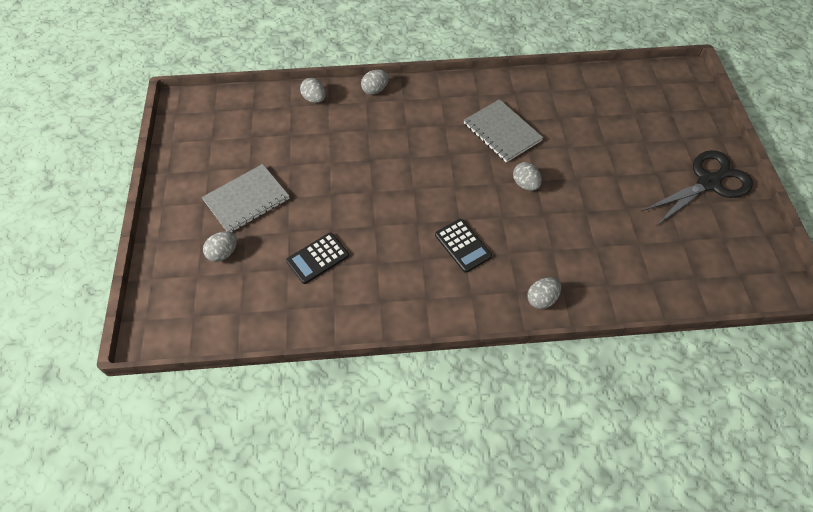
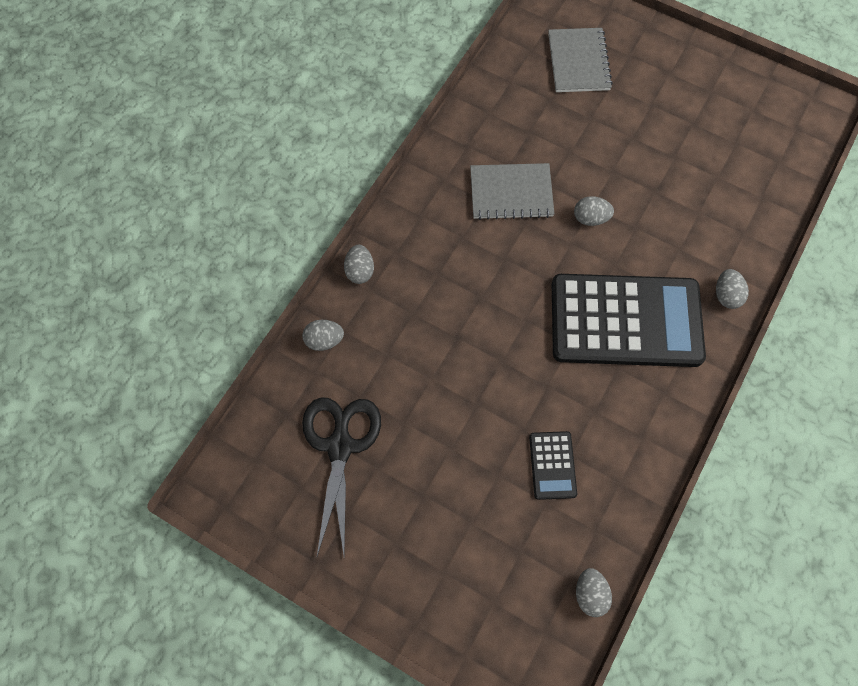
camera: 55 degrees left, 10 degrees up
grey notebook [202,164,290,232] -> grey notebook moved to [548,28,613,92]
grey egg [203,231,237,262] -> grey egg moved to [576,568,612,617]
black calculator [435,219,492,273] -> black calculator [552,274,706,367], size x2.36
black scissors [642,150,753,227] -> black scissors moved to [302,397,381,556]

